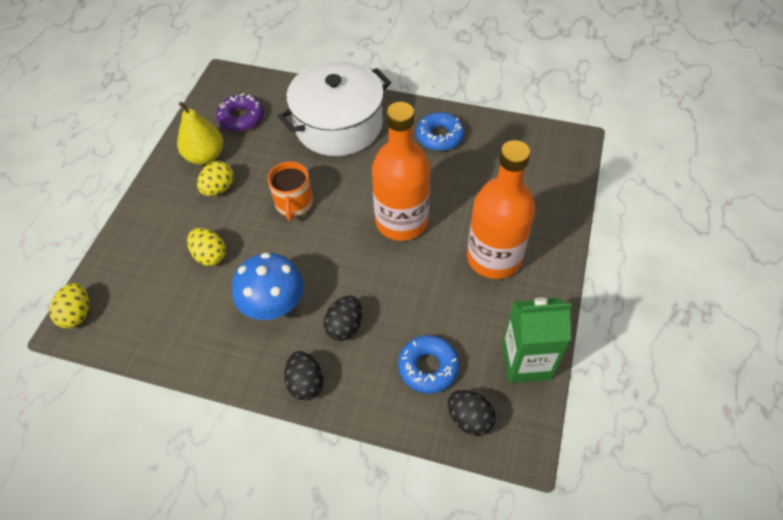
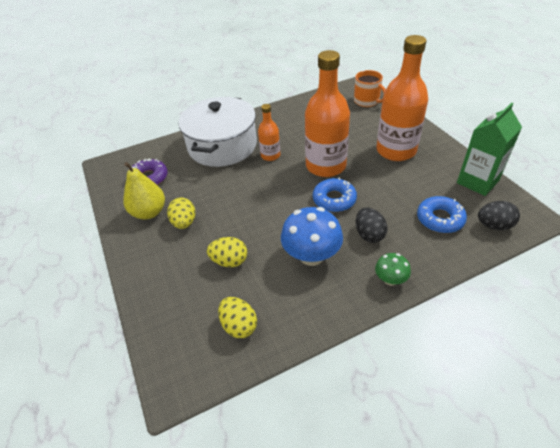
camera: 40 degrees left, 10 degrees down
yellow egg [49,283,89,329] -> yellow egg moved to [218,297,257,338]
orange mug [268,161,313,221] -> orange mug moved to [354,70,386,107]
black egg [284,351,323,401] -> green mushroom [375,253,411,286]
blue donut [416,112,464,151] -> blue donut moved to [313,177,357,212]
none -> orange bottle [258,104,280,161]

